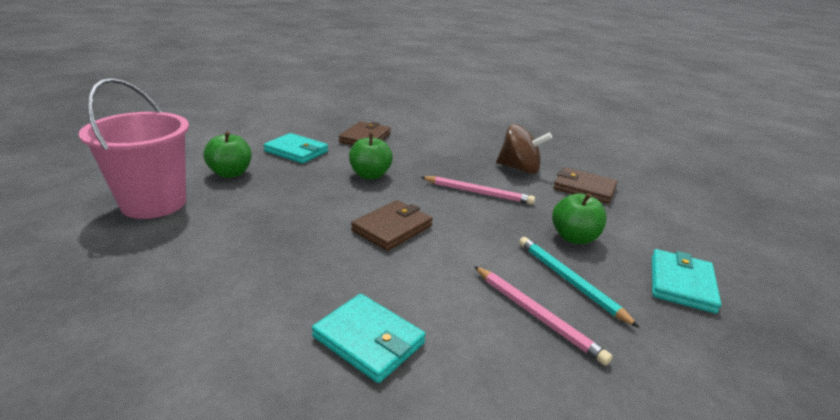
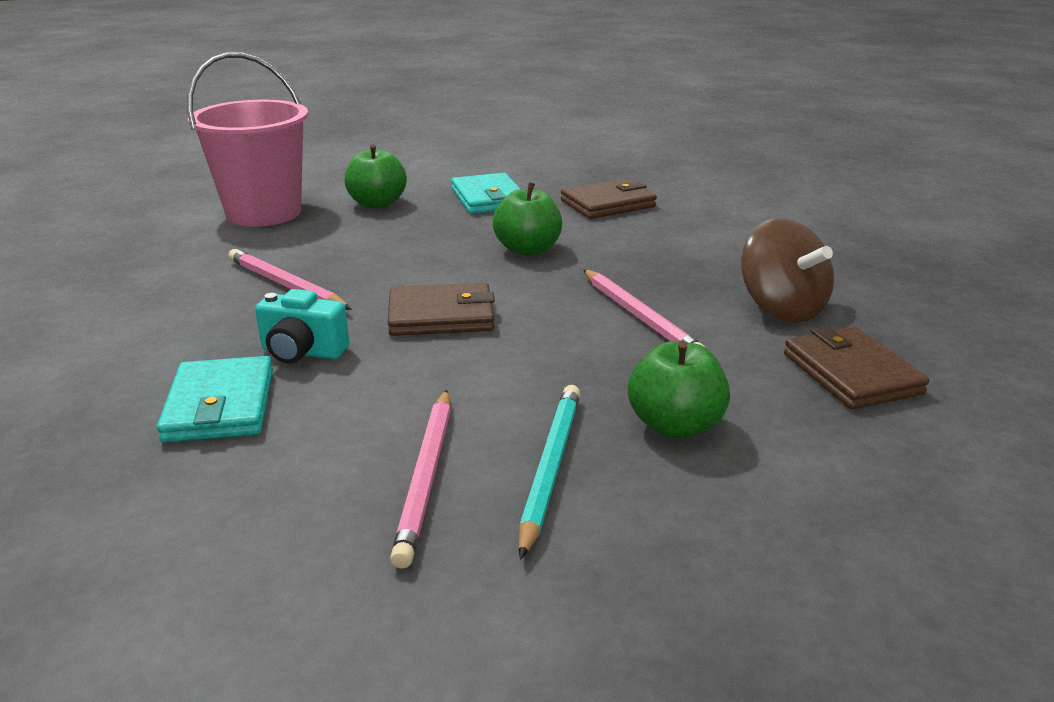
camera: 45 degrees right, 0 degrees up
turquoise wallet [652,249,721,314] -> none
none -> pink pencil [228,249,352,310]
none -> turquoise camera [255,289,349,364]

